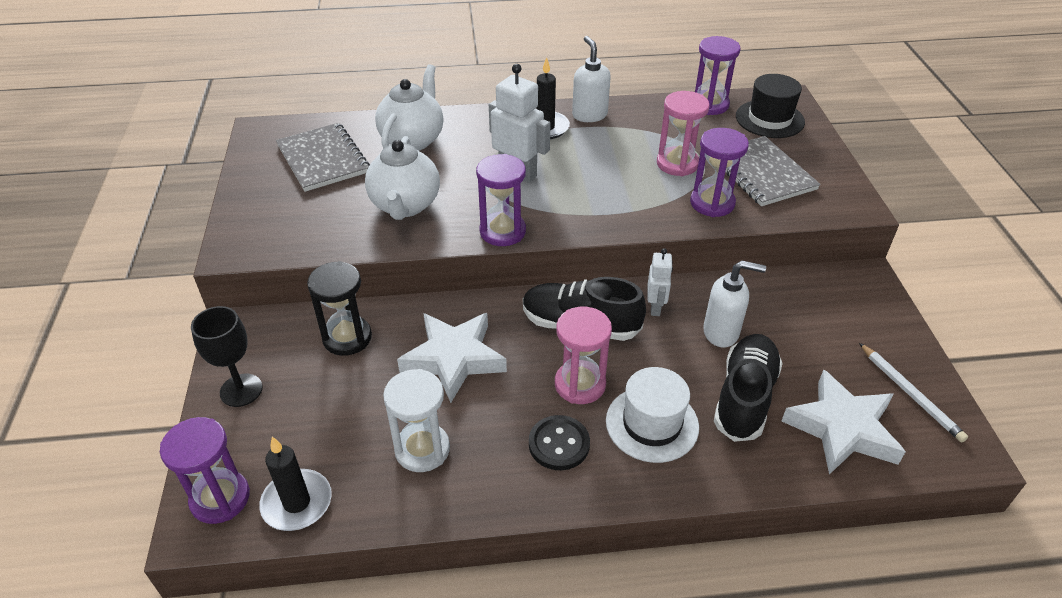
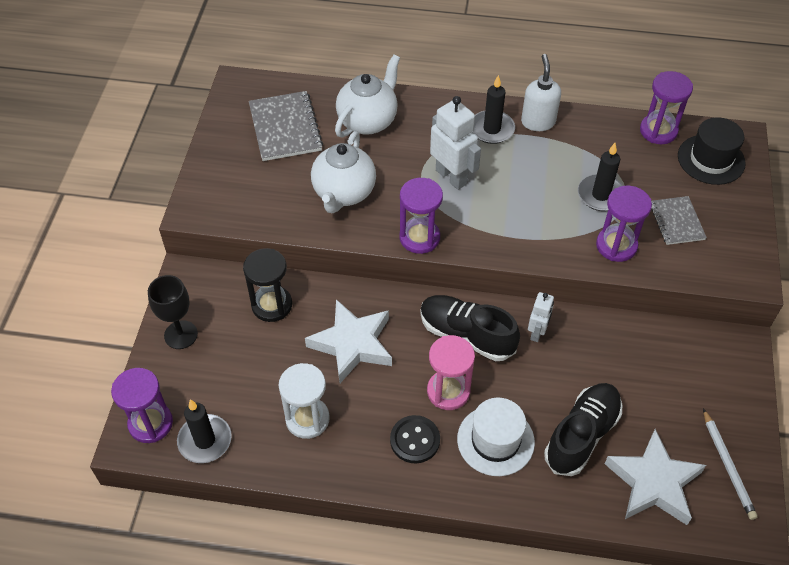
camera: 15 degrees right, 10 degrees up
pink hourglass [657,91,710,176] -> black candle [578,143,623,211]
white soap dispenser [703,261,766,347] -> none
grey notebook [725,136,820,206] -> grey notebook [651,196,707,245], size x0.63

